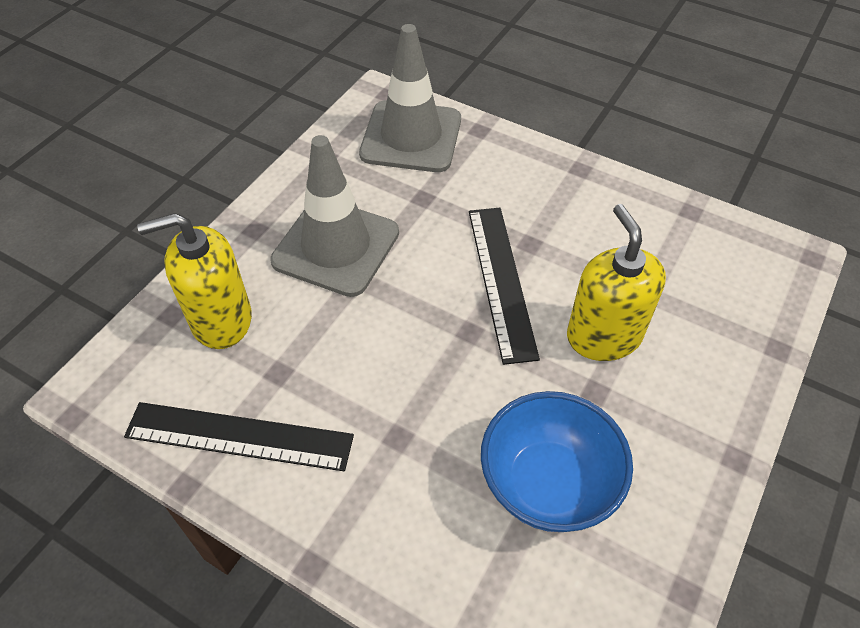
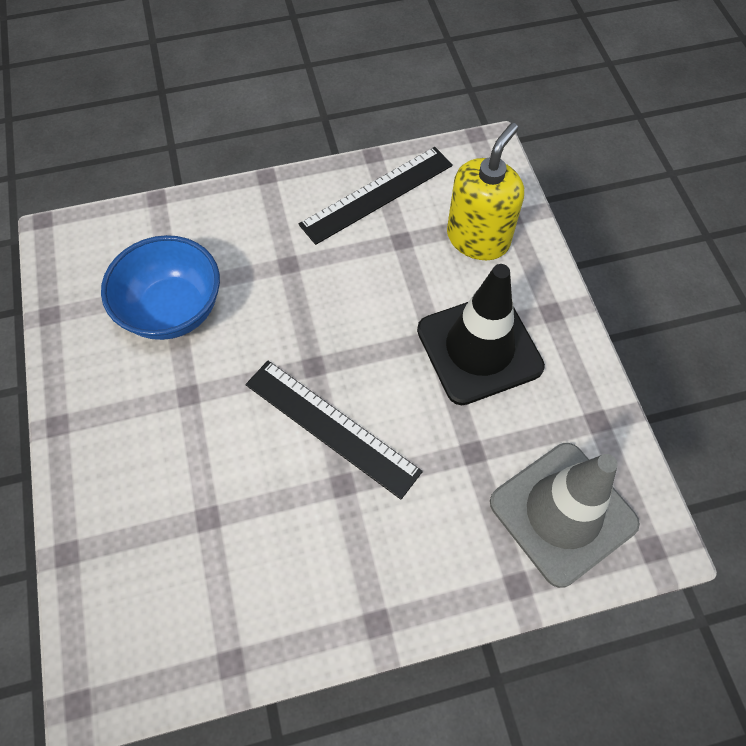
camera: 135 degrees right, 10 degrees up
grey traffic cone [270,135,399,297] -> black traffic cone [417,264,545,405]
yellow soap dispenser [567,204,666,361] -> none

